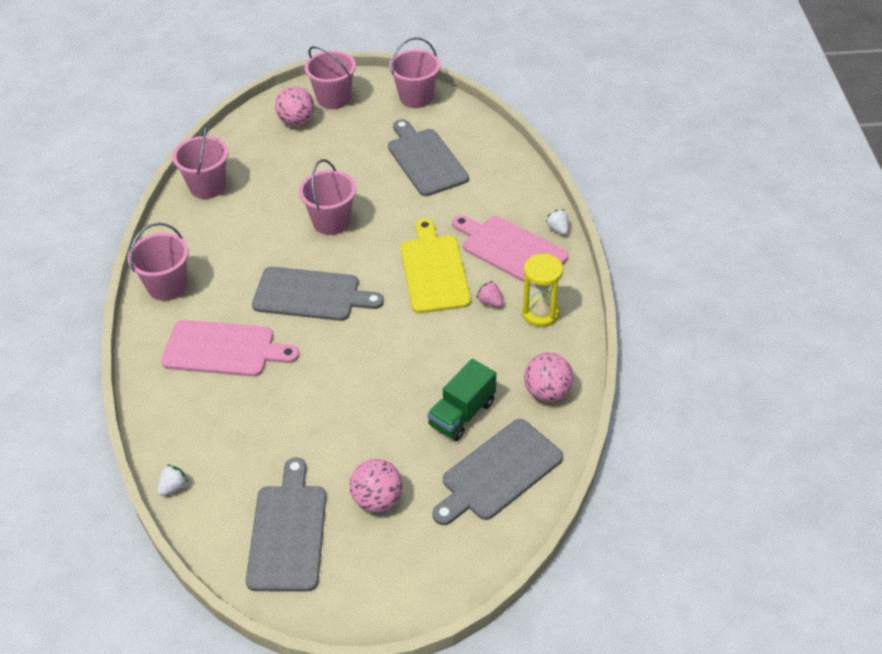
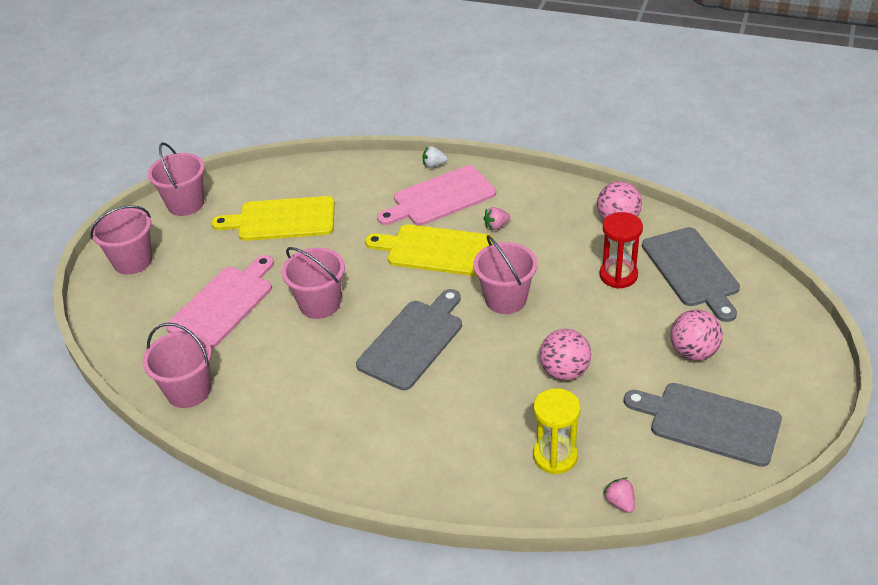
camera: 65 degrees left, 5 degrees down
pink bucket [128,223,189,301] -> pink bucket moved to [473,235,537,314]
white strawberry [158,464,188,496] -> pink strawberry [603,477,635,513]
pink cutting board [161,320,299,377] -> pink cutting board moved to [166,255,274,349]
pink ball [275,86,314,126] -> pink ball moved to [540,329,591,380]
grey cutting board [388,119,469,196] -> yellow cutting board [211,196,335,241]
green truck [428,359,496,441] -> red hourglass [600,212,643,289]
yellow hourglass [522,254,563,327] -> yellow hourglass moved to [533,388,581,474]

